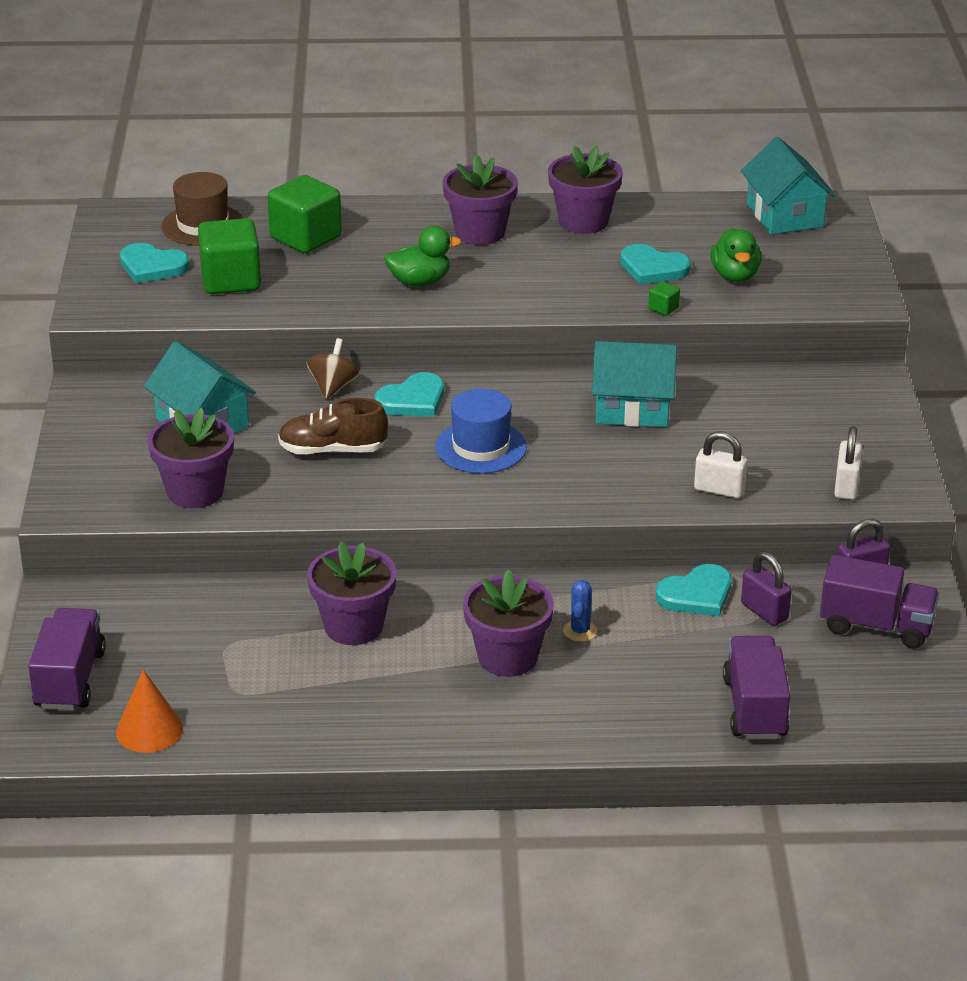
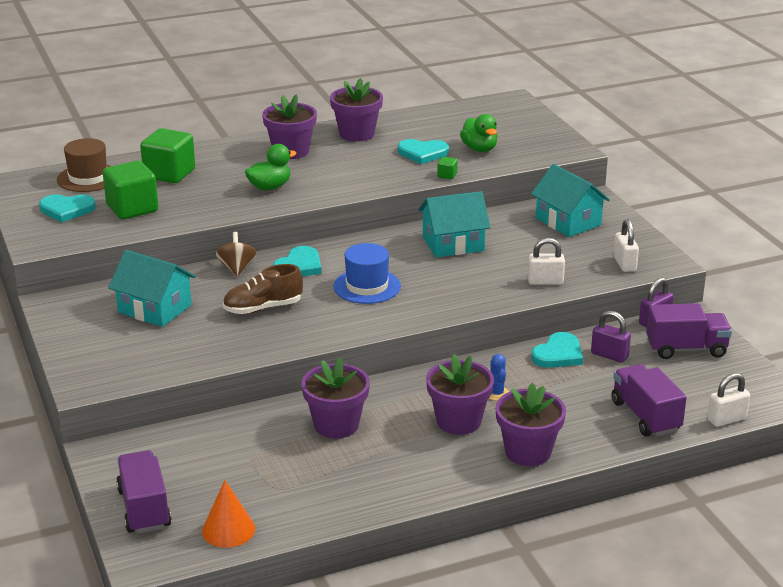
camera: 20 degrees left, 5 degrees down
purple flower pot [148,407,234,508] -> purple flower pot moved to [496,383,566,466]
turquoise house [741,137,835,234] -> turquoise house moved to [531,164,610,237]
none -> white padlock [707,373,750,427]

